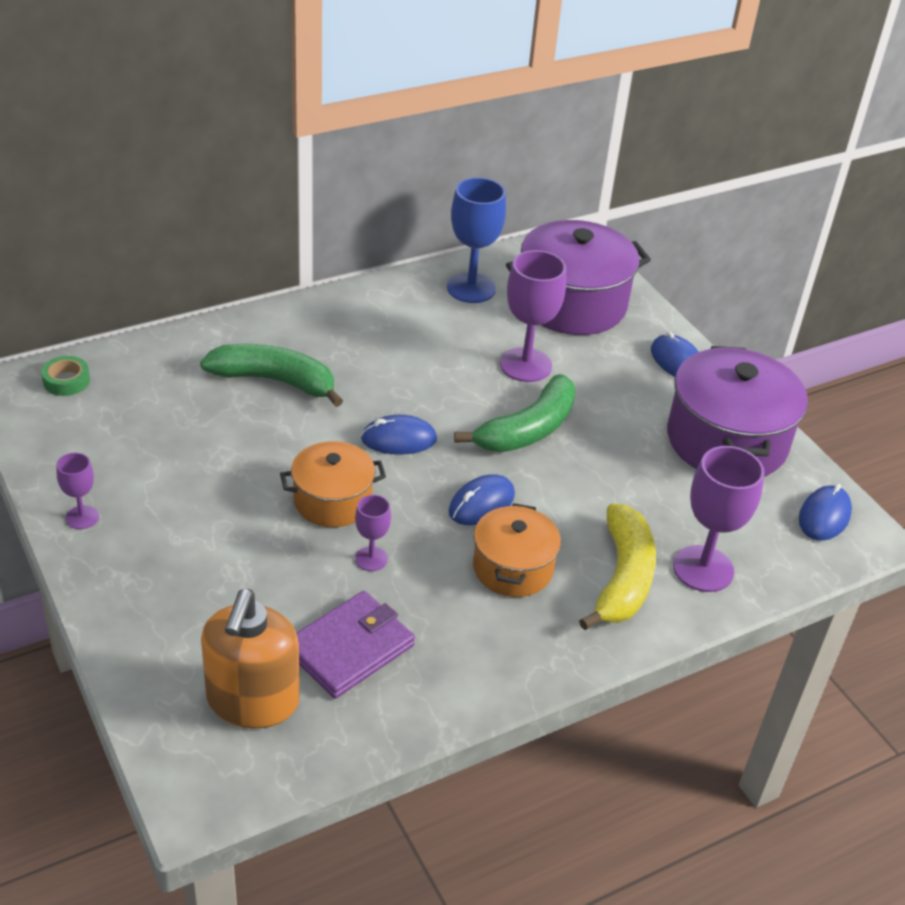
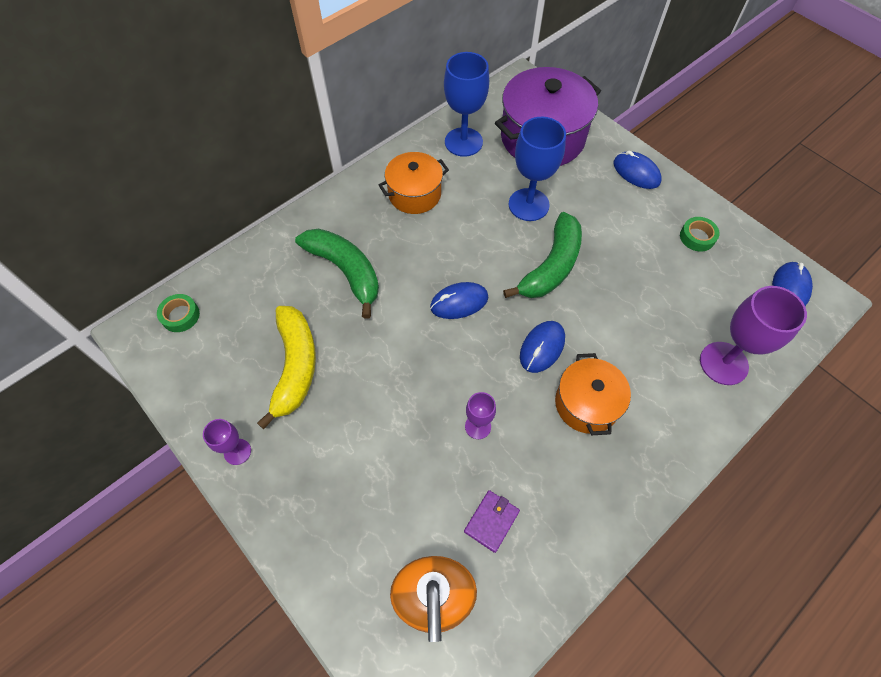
camera: 10 degrees left, 20 degrees up
green banana [200,344,343,407] -> green banana turned 45 degrees clockwise [295,228,379,319]
orange pot [280,441,386,527] -> orange pot moved to [378,152,449,214]
purple wallet [297,591,415,699] -> purple wallet [464,490,520,553], size x0.57
purple goblet [500,250,566,382] -> blue goblet [509,117,566,221]
yellow banana [579,503,656,630] -> yellow banana moved to [257,306,316,429]
purple pot [667,346,808,477] -> green tape [680,217,720,252]

